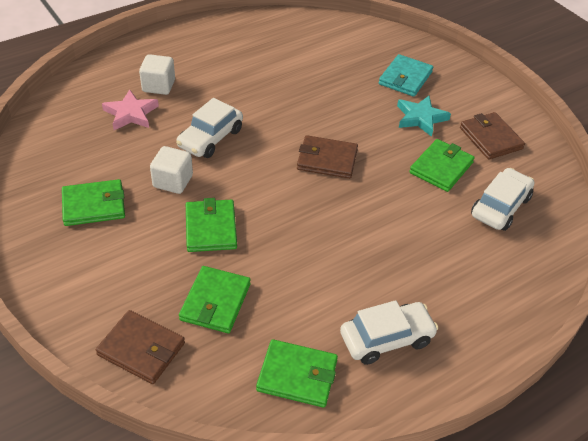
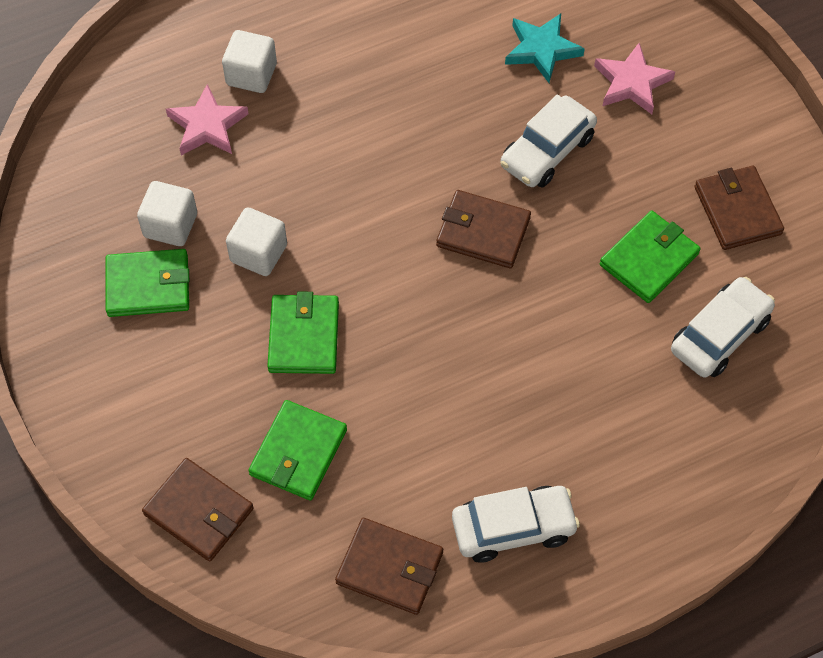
camera: 10 degrees right, 15 degrees up
white car [176,98,243,158] -> white car moved to [500,95,597,188]
green wallet [256,339,338,408] -> brown wallet [335,518,443,615]
turquoise wallet [379,54,433,97] -> pink star [594,43,675,114]
turquoise star [397,96,451,137] -> turquoise star moved to [505,14,585,83]
none -> white cube [137,181,197,246]

